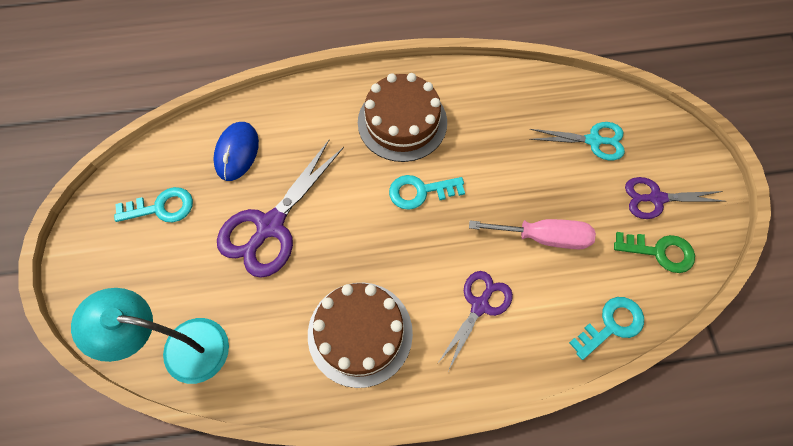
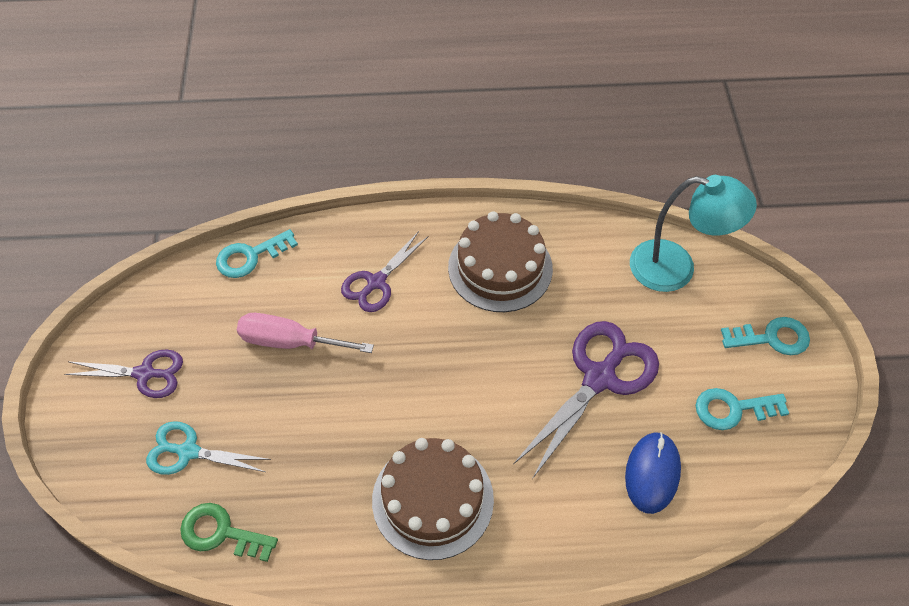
camera: 175 degrees left, 10 degrees down
turquoise key [389,175,465,210] -> turquoise key moved to [721,317,810,355]
green key [614,232,695,273] -> green key moved to [180,503,278,562]

